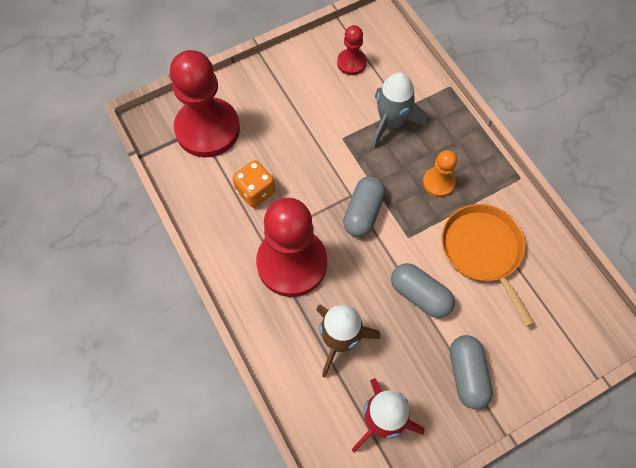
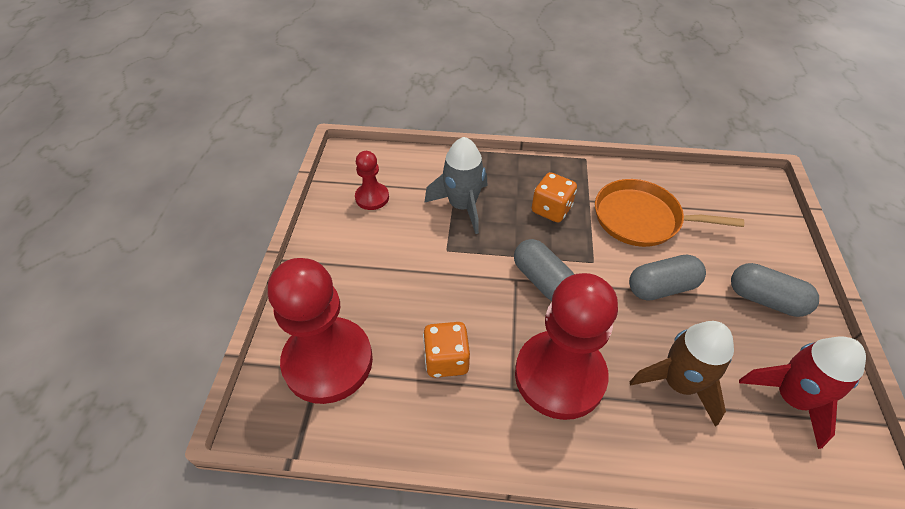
camera: 55 degrees left, 15 degrees down
orange pawn [423,150,457,197] -> orange dice [532,172,577,222]

